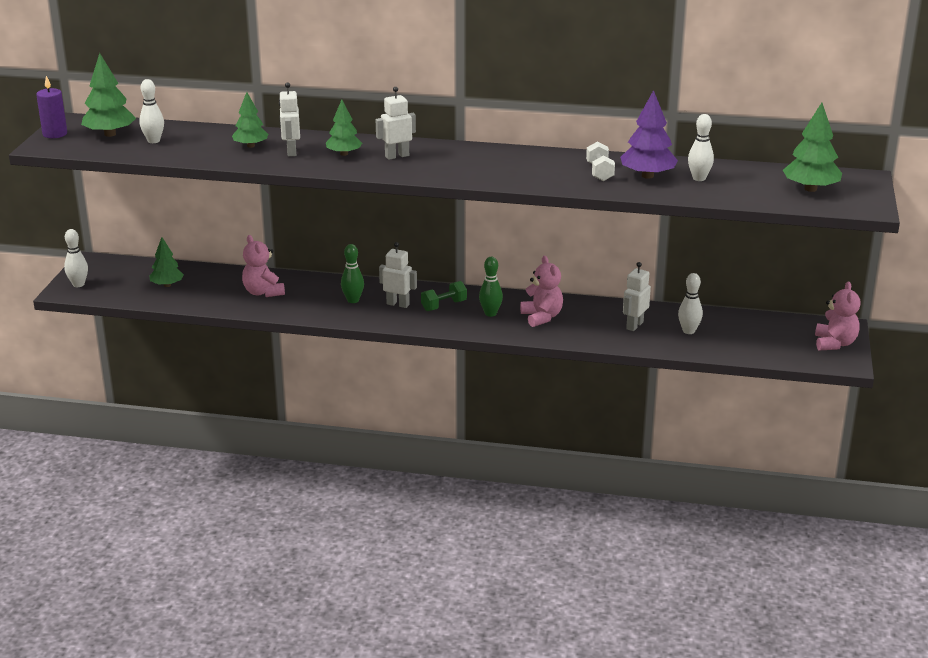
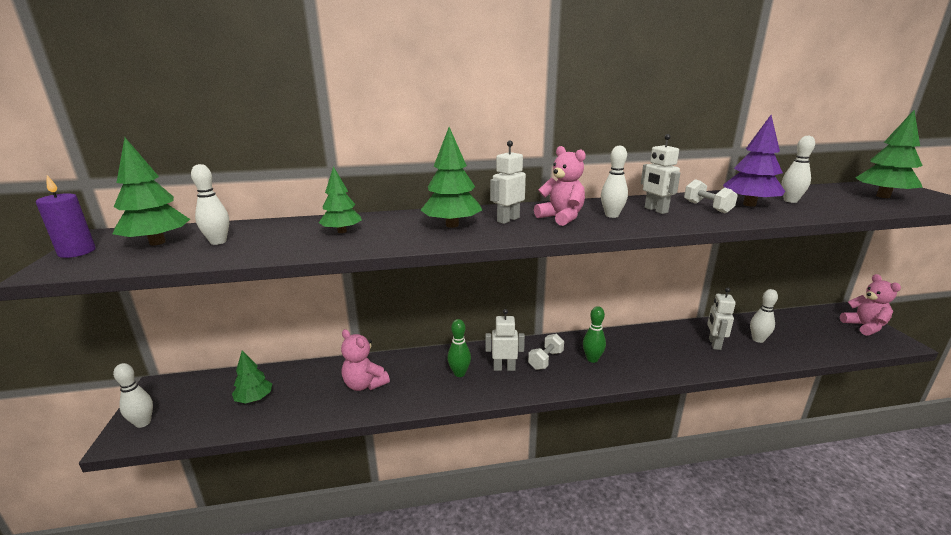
camera: 20 degrees left, 5 degrees down
white robot [279,82,300,156] -> white robot moved to [641,134,680,214]
green tree [326,100,362,156] -> green tree [421,127,482,228], size x1.50
green dumbbell [421,281,467,311] -> white dumbbell [528,334,564,370]
pink teddy bear [520,256,563,327] -> pink teddy bear moved to [534,146,586,226]
none -> white bowling pin [601,146,628,218]

